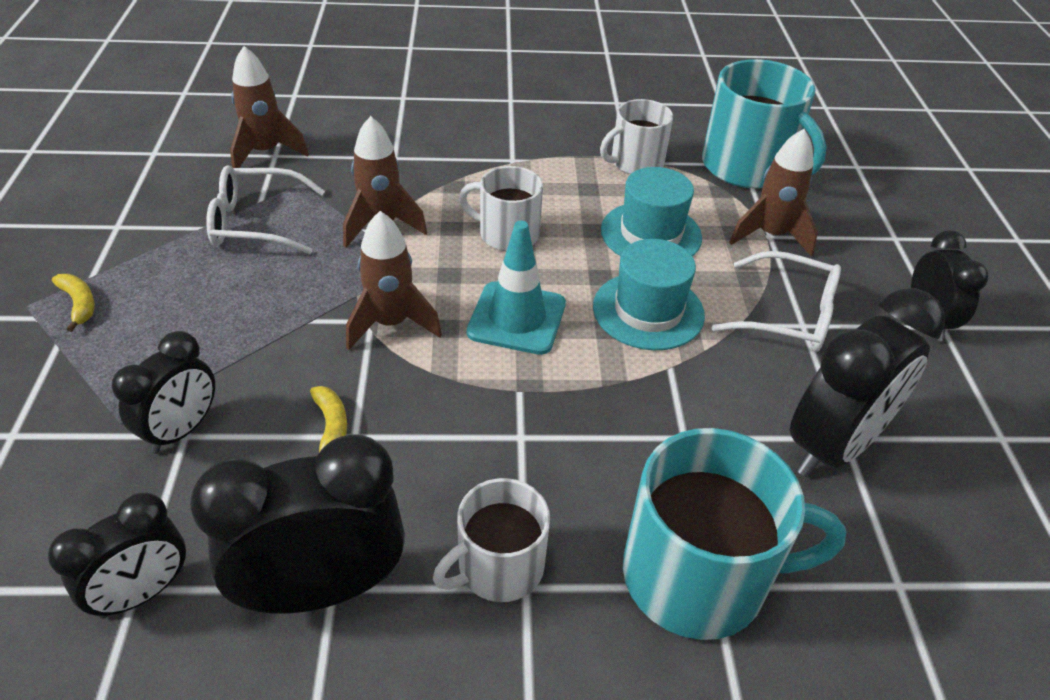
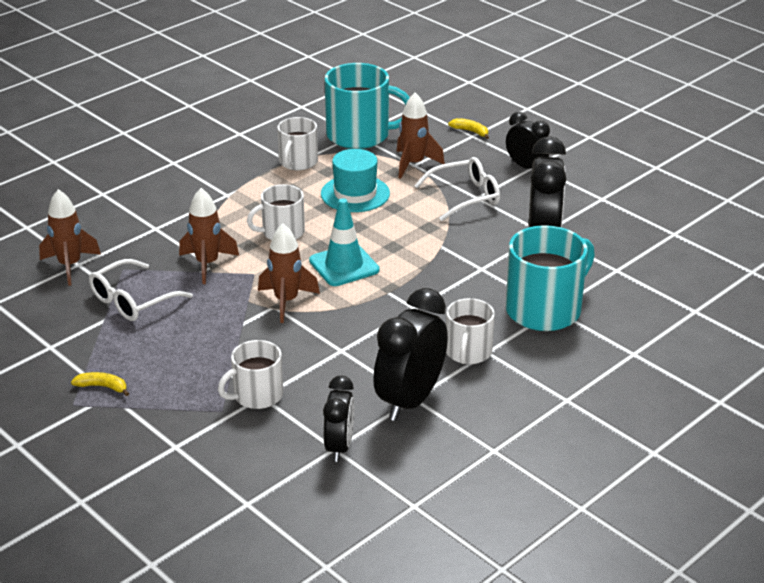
camera: 40 degrees left, 10 degrees down
black clock [112,331,215,454] -> white mug [218,340,283,409]
yellow banana [310,386,347,457] -> yellow banana moved to [448,118,489,139]
turquoise hat [593,239,705,350] -> none

